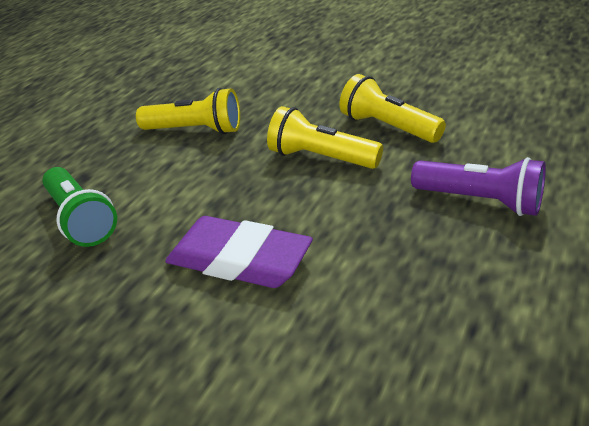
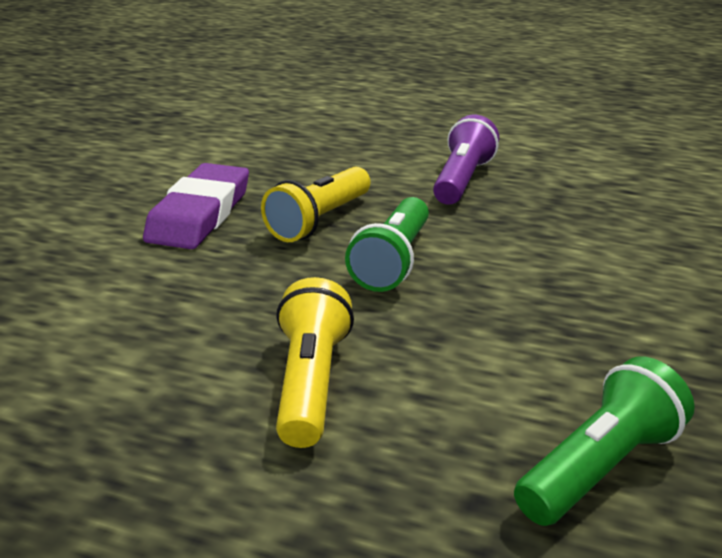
camera: 100 degrees left, 5 degrees down
purple eraser [165,216,313,288] -> purple eraser moved to [143,163,249,249]
yellow flashlight [267,106,383,169] -> green flashlight [345,197,429,292]

